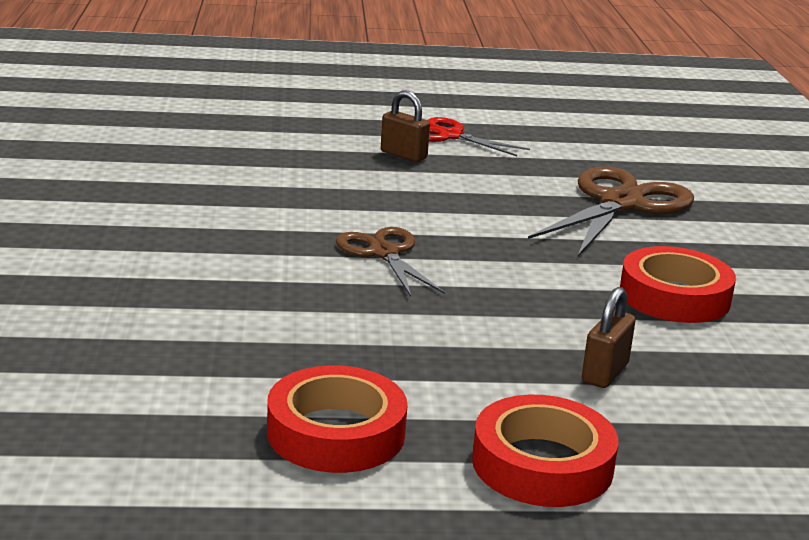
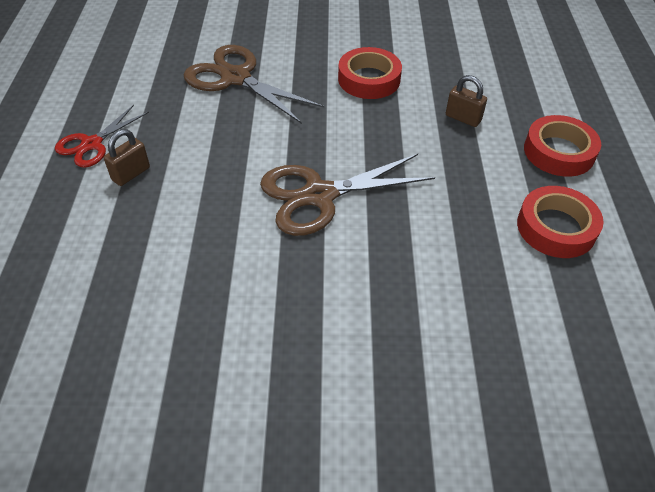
camera: 85 degrees left, 25 degrees up
brown scissors [336,227,445,296] -> brown scissors [260,154,435,236], size x1.64

